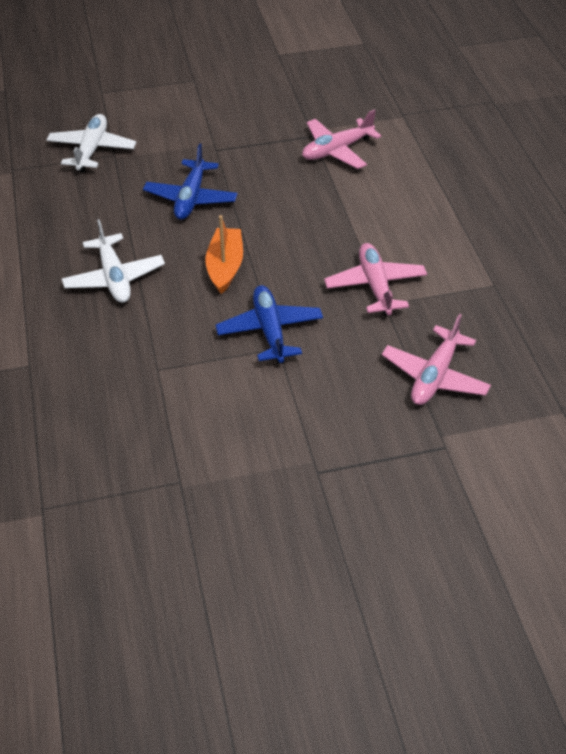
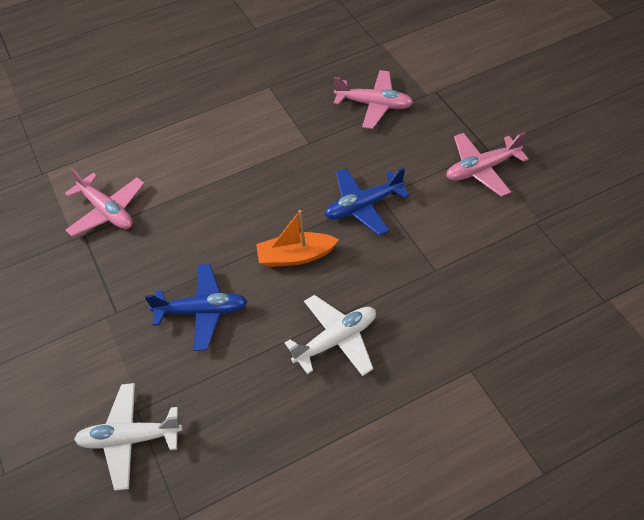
camera: 100 degrees left, 5 degrees up
pink plane [324,243,427,316] -> pink plane moved to [446,132,529,197]

